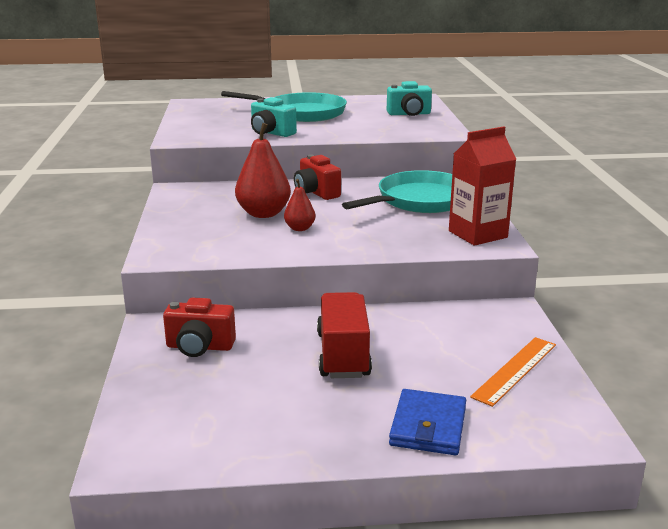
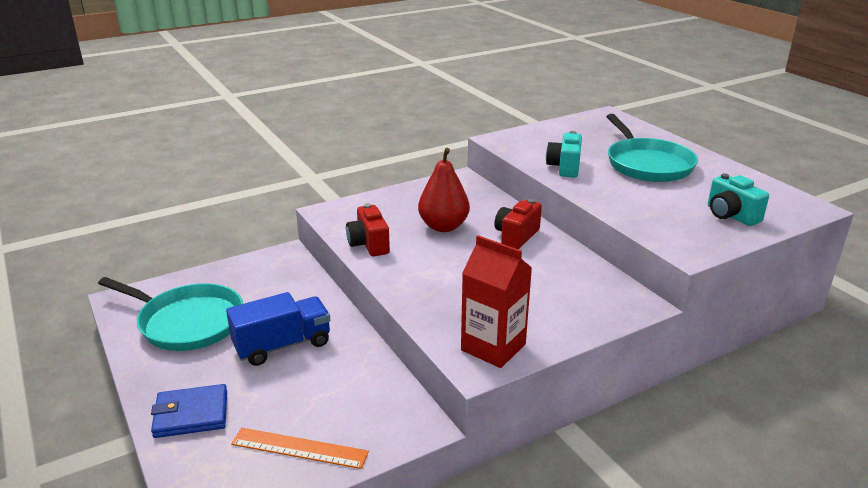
camera: 65 degrees right, 5 degrees up
red camera [163,298,236,357] -> red camera moved to [346,203,390,257]
red pear [284,179,316,231] -> none
red truck [317,292,372,378] -> blue truck [226,292,330,366]
turquoise pan [342,170,452,213] -> turquoise pan moved to [98,277,243,351]

